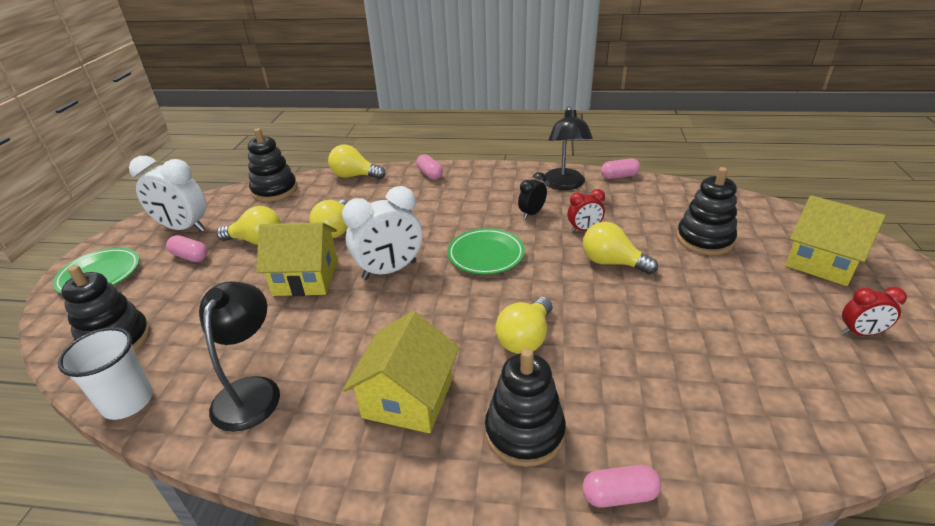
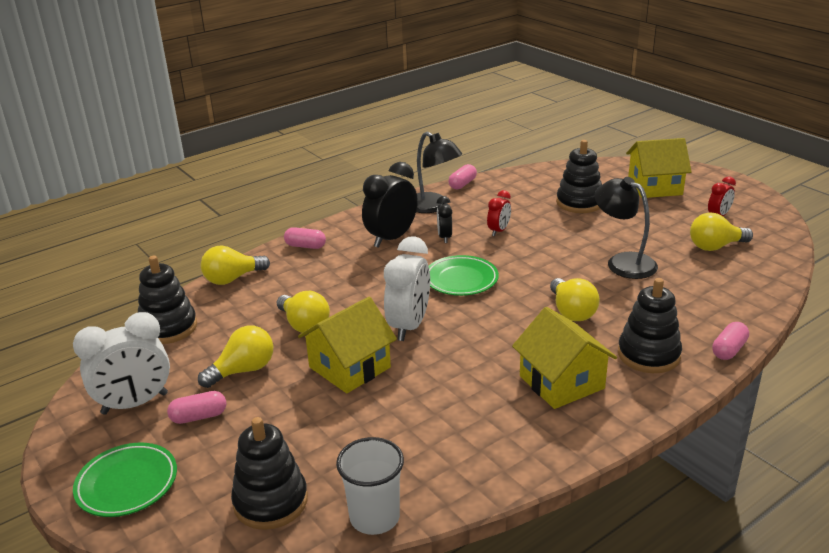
camera: 45 degrees left, 5 degrees down
black lamp [199,281,280,432] -> black lamp moved to [594,177,658,279]
yellow light bulb [583,222,658,275] -> yellow light bulb moved to [690,213,753,251]
none -> black clock [362,162,418,248]

